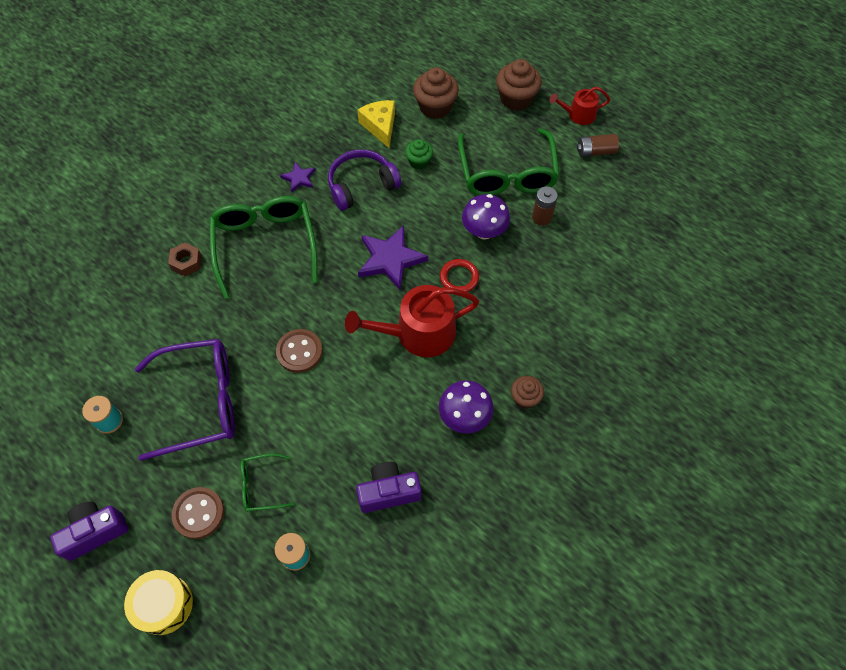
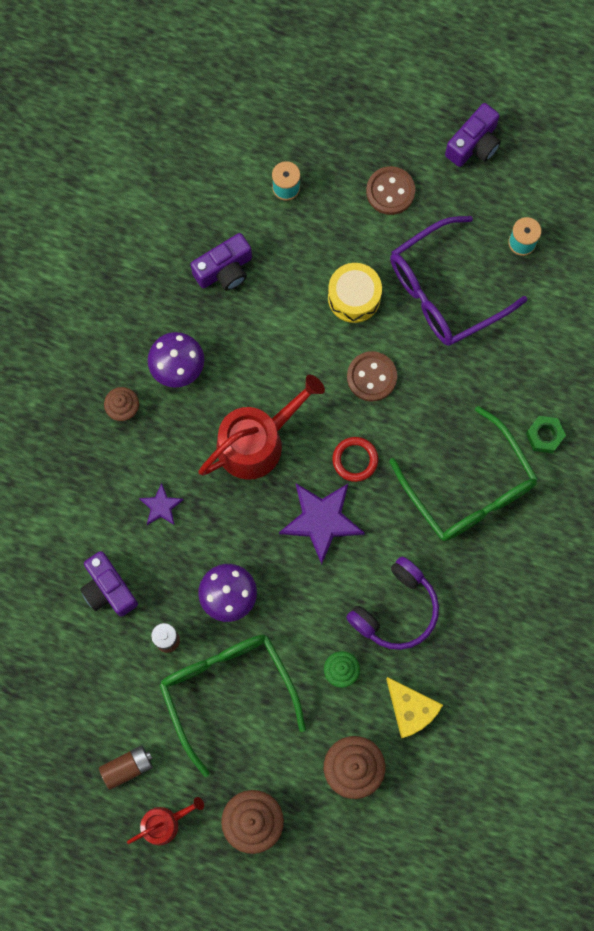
camera: 160 degrees right, 15 degrees up
yellow drum [124,570,193,635] -> yellow drum moved to [328,263,382,323]
brown nut [168,242,202,276] -> green nut [526,416,566,453]
green glasses [241,453,295,512] -> none
purple star [280,162,315,193] -> purple star moved to [139,483,184,525]
red ring [440,259,479,292] -> red ring moved to [332,437,378,482]
none -> purple camera [80,551,138,617]

